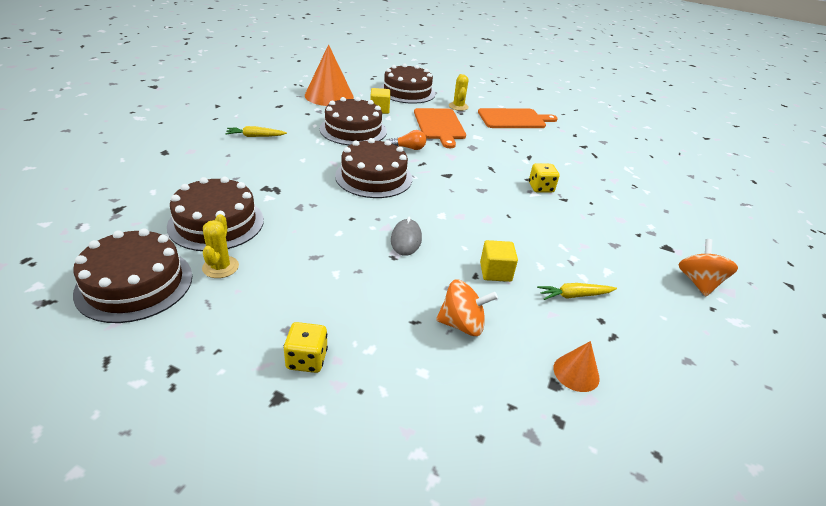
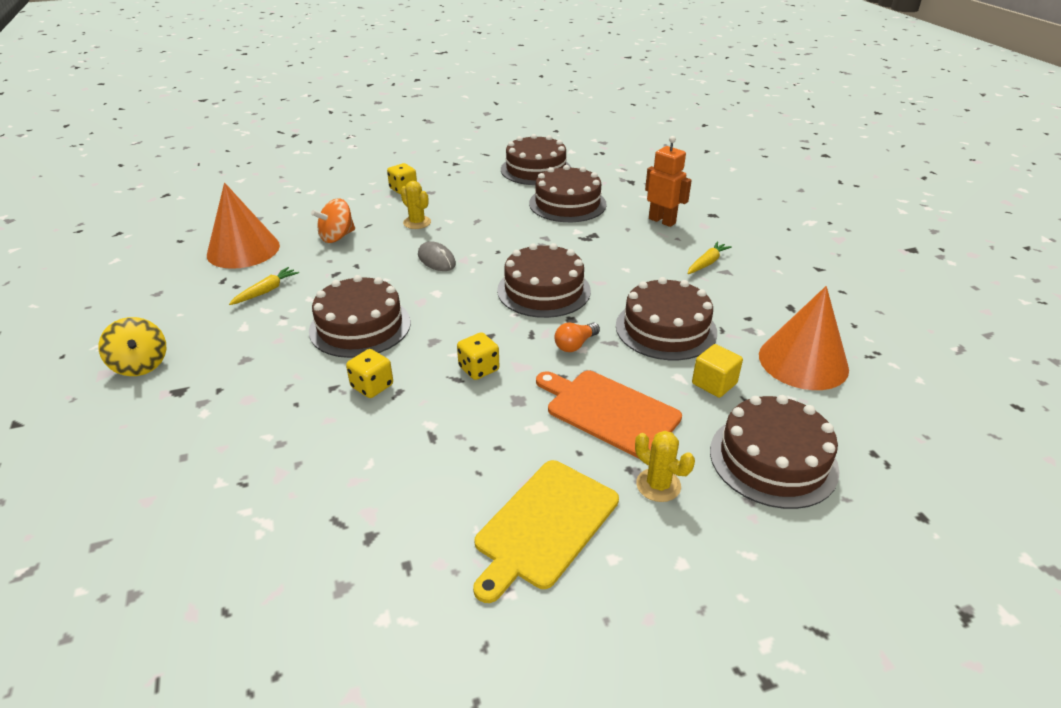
camera: 140 degrees right, 0 degrees up
yellow cactus [202,214,239,278] -> yellow cactus moved to [400,181,431,229]
orange cutting board [478,108,558,128] -> yellow cutting board [473,460,619,603]
yellow cube [480,240,518,282] -> none
orange cone [554,341,600,392] -> orange cone [207,183,280,269], size x2.07
orange spinning top [679,239,738,296] -> yellow spinning top [99,317,166,376]
none -> brown cake [309,275,411,358]
none -> yellow dice [457,332,499,380]
none -> orange robot [645,136,692,227]

